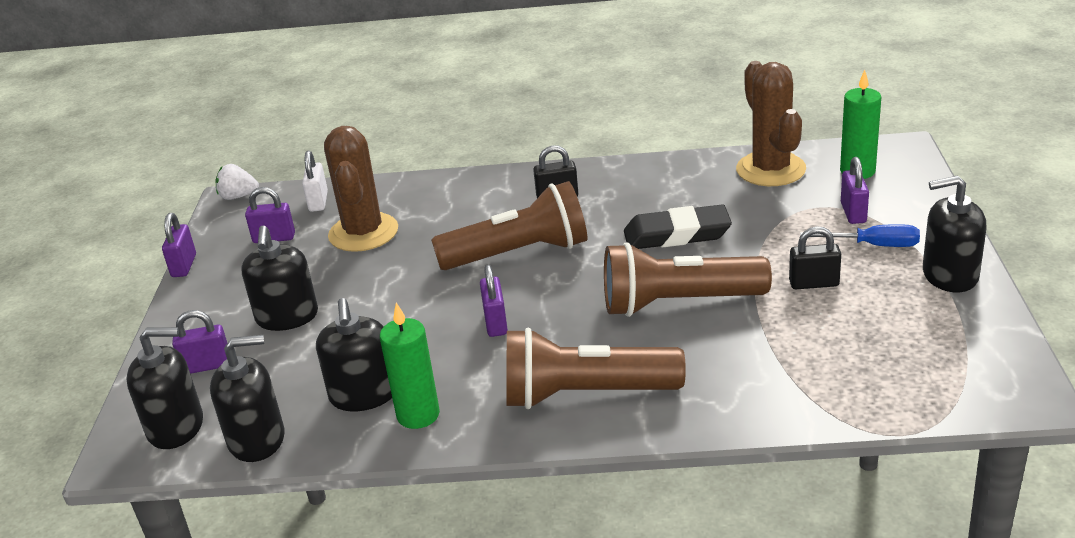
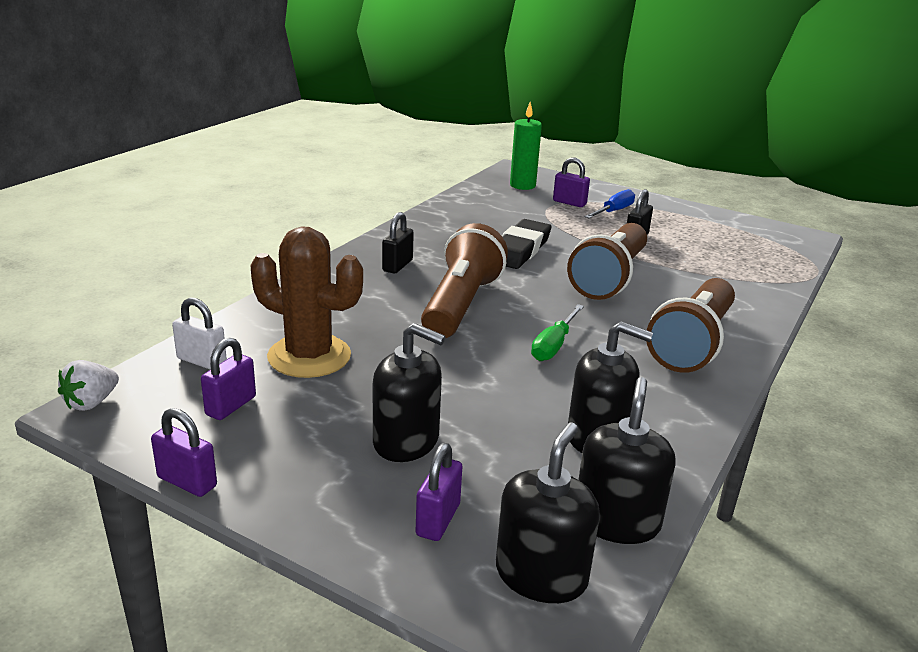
camera: 65 degrees left, 5 degrees down
green candle [380,303,440,429] -> none
purple padlock [480,265,508,337] -> green screwdriver [531,304,584,361]
brown cactus [736,61,806,186] -> none
black soap dispenser [923,175,987,292] -> none

